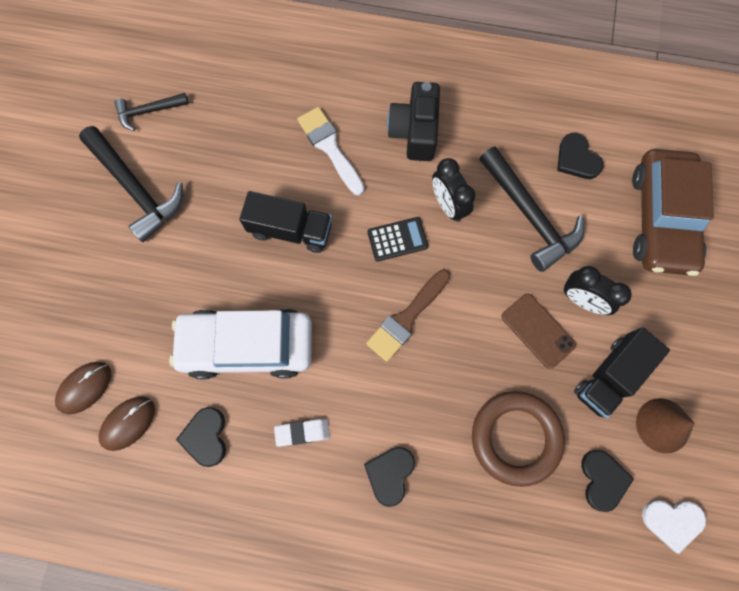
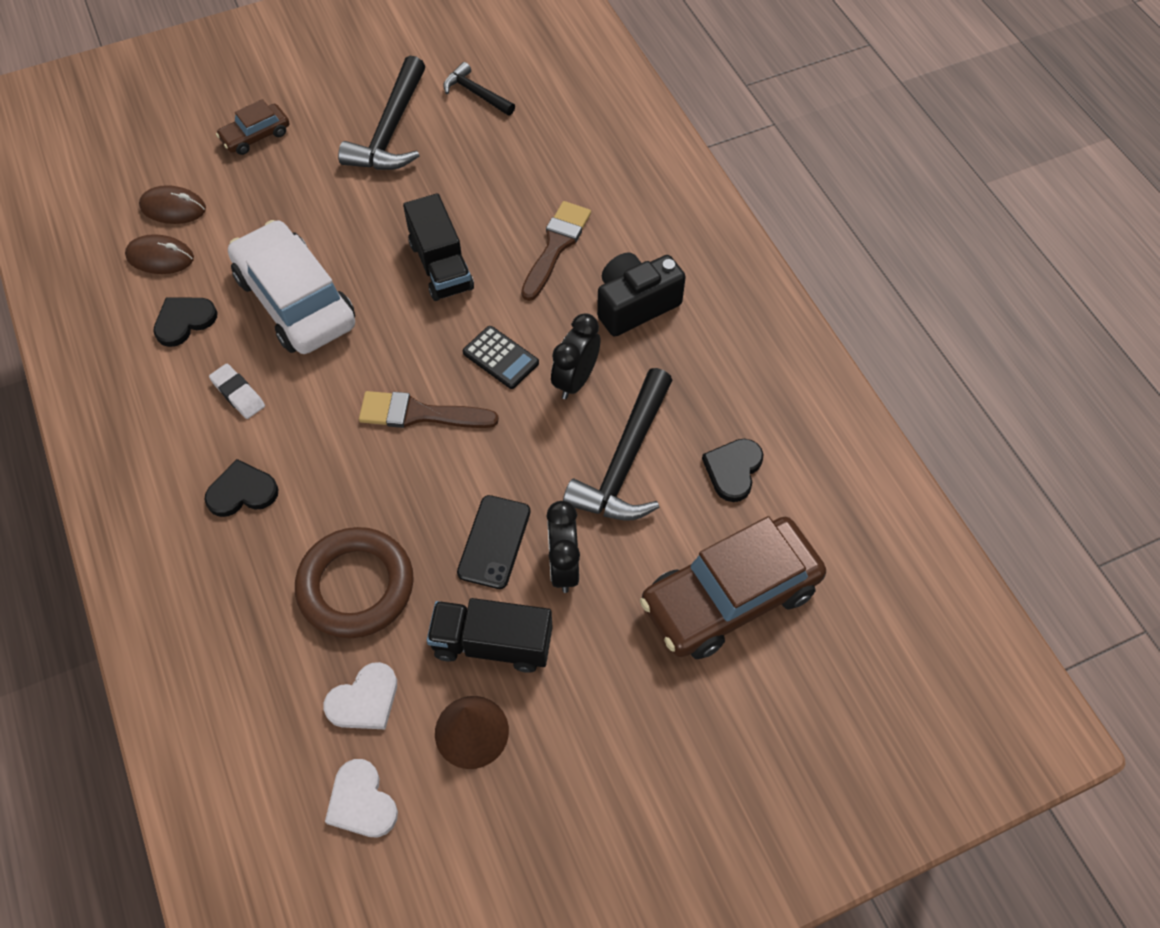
camera: 55 degrees right, 15 degrees down
white brush [297,107,364,195] -> brown brush [521,201,591,301]
brown phone [501,294,576,369] -> black phone [457,495,531,589]
black heart [581,450,634,512] -> white heart [324,662,397,729]
none -> brown car [216,99,289,155]

